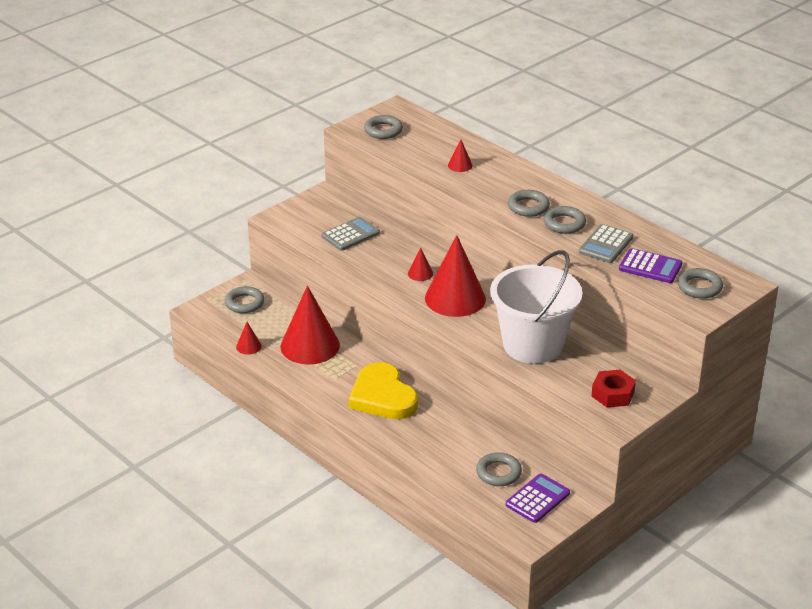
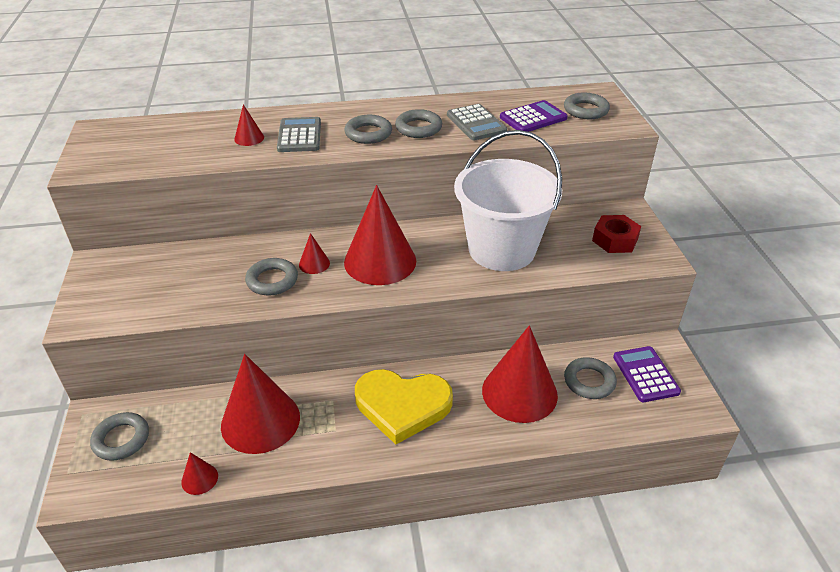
camera: 55 degrees left, 5 degrees up
grey calculator [322,217,380,251] -> grey calculator moved to [277,117,321,152]
grey ring [364,115,403,139] -> grey ring moved to [245,258,298,295]
none -> red cone [482,325,558,423]

